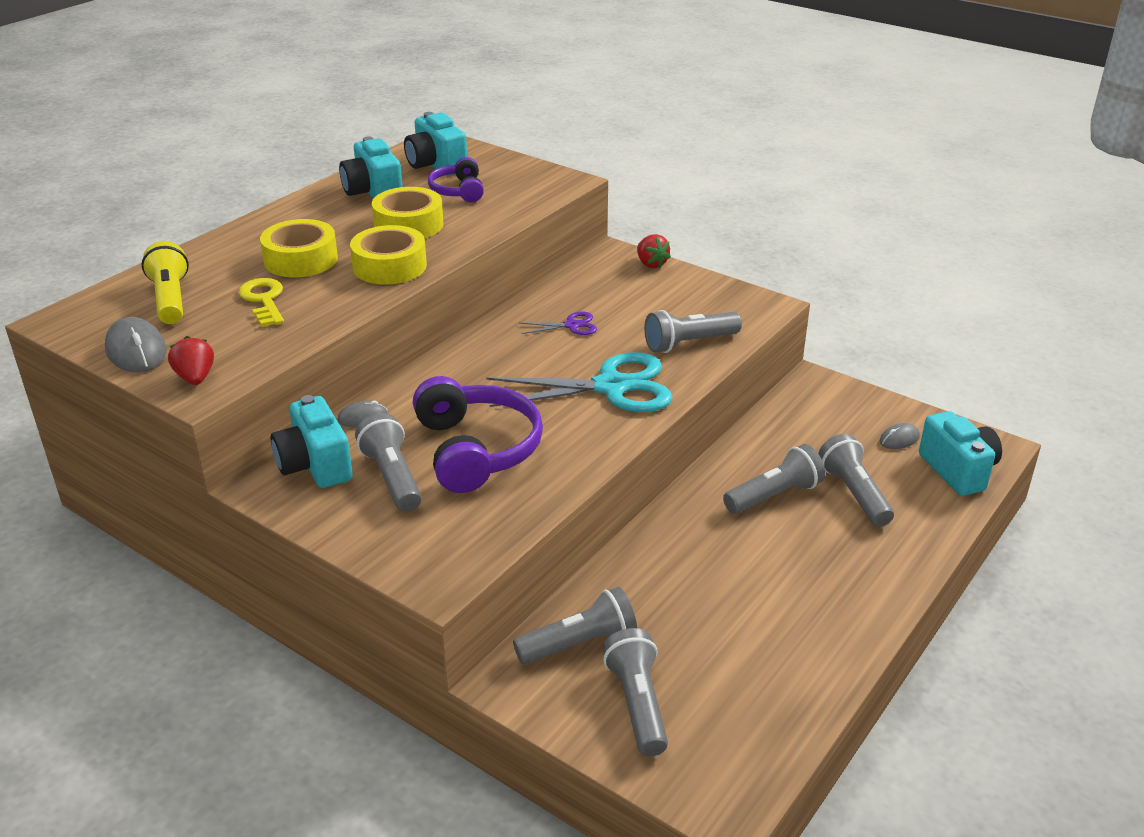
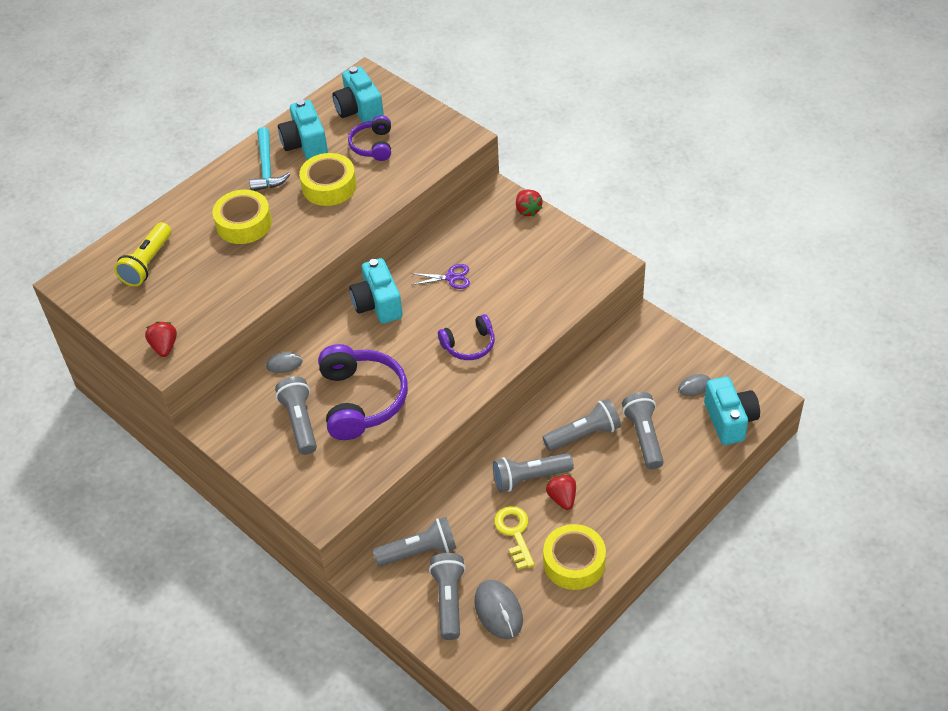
camera: 10 degrees right, 15 degrees up
grey mouse [105,317,167,372] -> grey mouse moved to [474,580,523,639]
yellow flashlight [141,241,189,324] -> yellow flashlight turned 150 degrees counterclockwise [114,222,172,287]
yellow key [238,278,284,327] -> yellow key moved to [494,506,535,570]
turquoise camera [270,395,353,488] -> turquoise camera moved to [349,258,403,324]
yellow tape [350,225,427,285] -> yellow tape moved to [543,524,606,590]
turquoise scissors [486,352,673,412] -> purple headphones [438,314,495,360]
grey flashlight [644,310,742,353] -> grey flashlight moved to [493,453,574,492]
none -> turquoise hammer [249,127,290,191]
none -> red strawberry [546,474,576,510]

